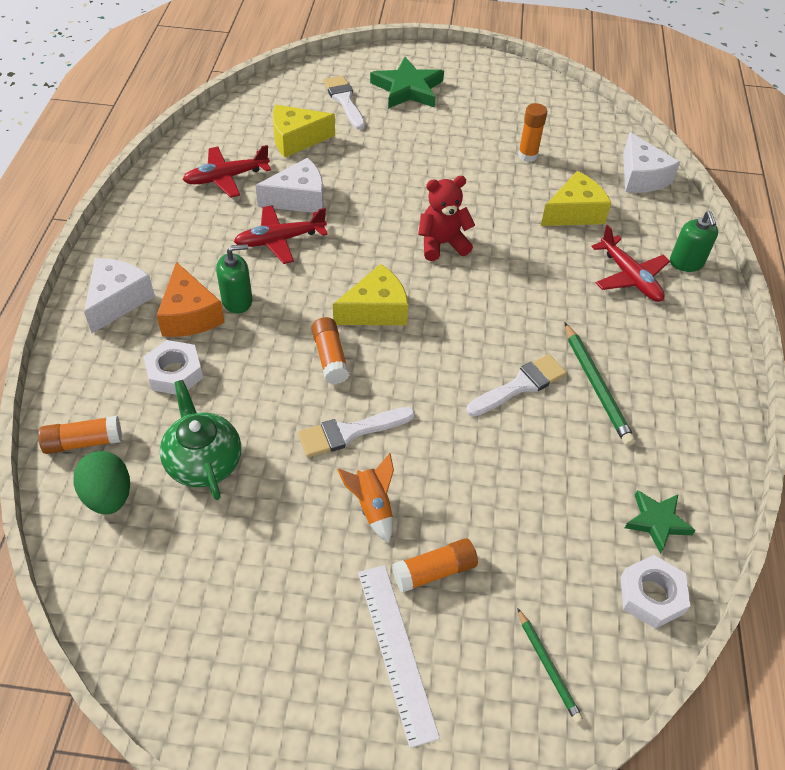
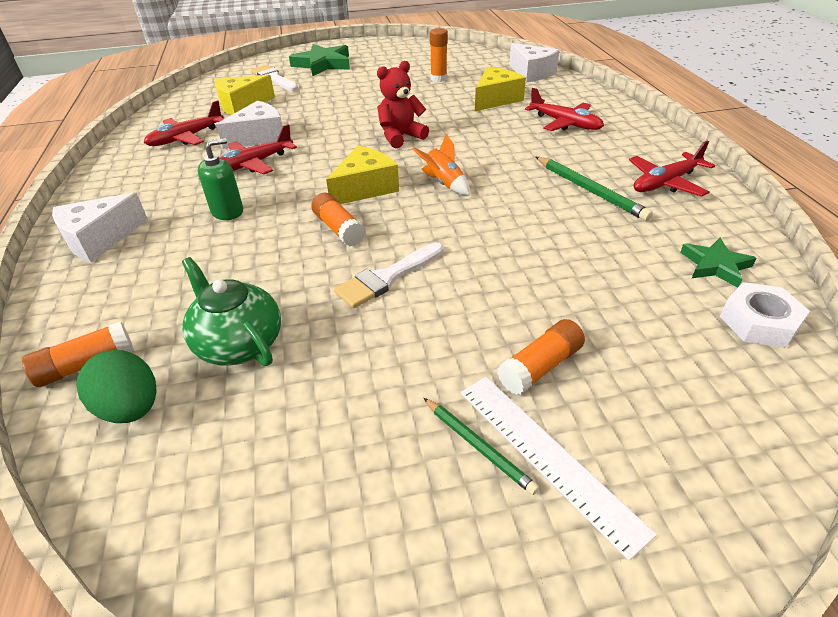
camera: 15 degrees left, 10 degrees down
white cheese [84,258,155,333] -> white cheese turned 135 degrees counterclockwise [52,193,148,262]
white nut [143,340,203,395] -> none
orange cheese [157,262,225,337] -> none
orange rocket [337,453,394,543] -> orange rocket moved to [413,134,470,195]
white brush [466,354,567,417] -> none
green pencil [517,608,583,723] -> green pencil moved to [424,398,539,495]
green soap dispenser [670,211,718,272] -> none
none -> red plane [629,140,715,197]

